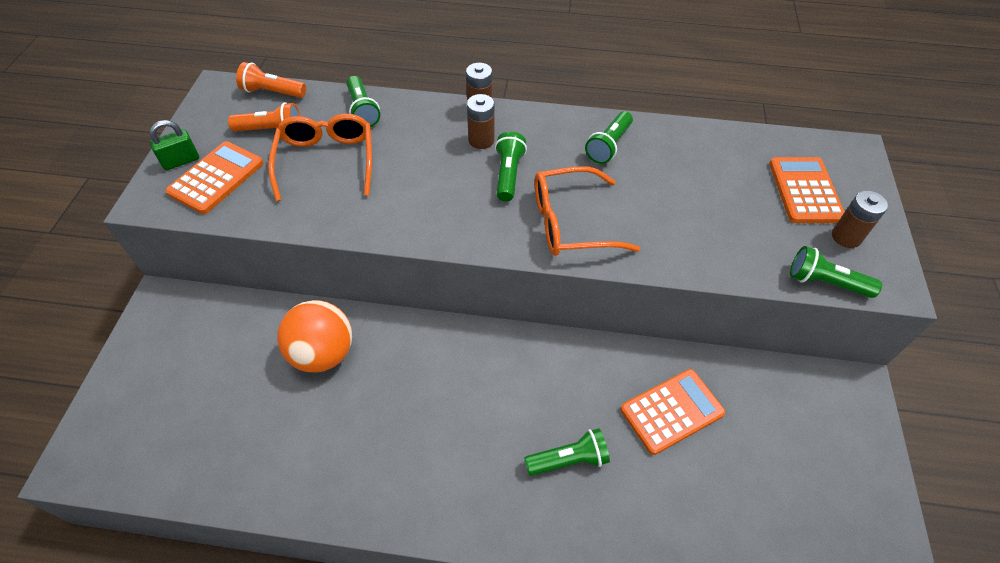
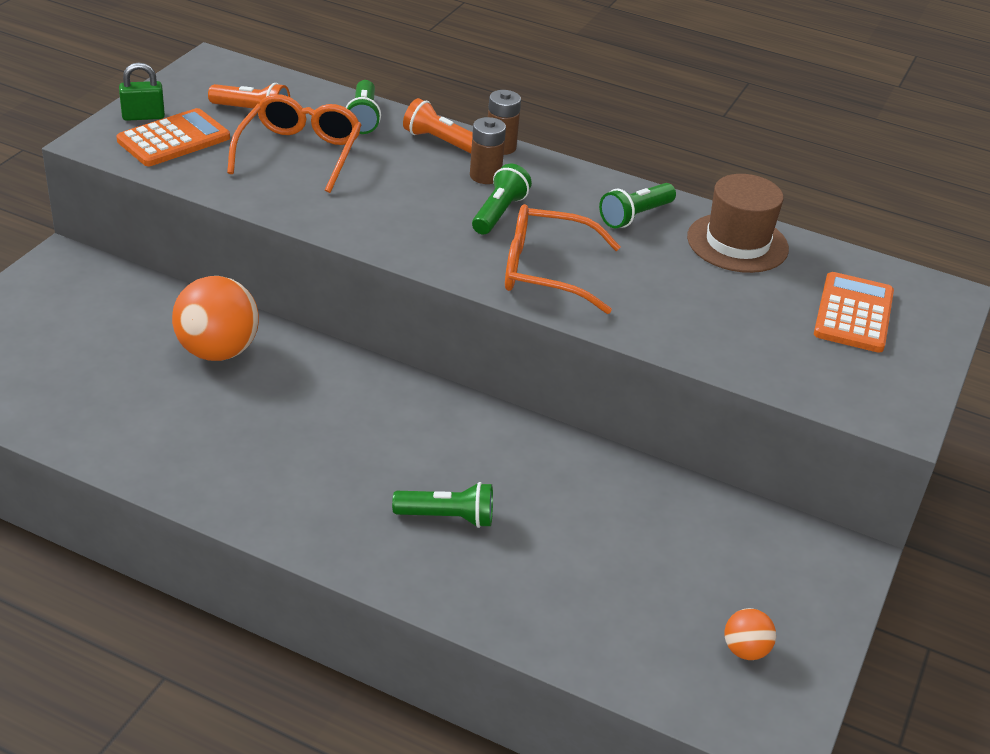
camera: 15 degrees right, 15 degrees down
orange flashlight [236,62,306,98] -> orange flashlight moved to [403,98,473,153]
orange calculator [620,369,725,455] -> none
green flashlight [790,246,882,298] -> none
brown battery [832,190,888,248] -> none
none -> brown hat [687,174,789,273]
none -> orange ball [725,608,776,660]

